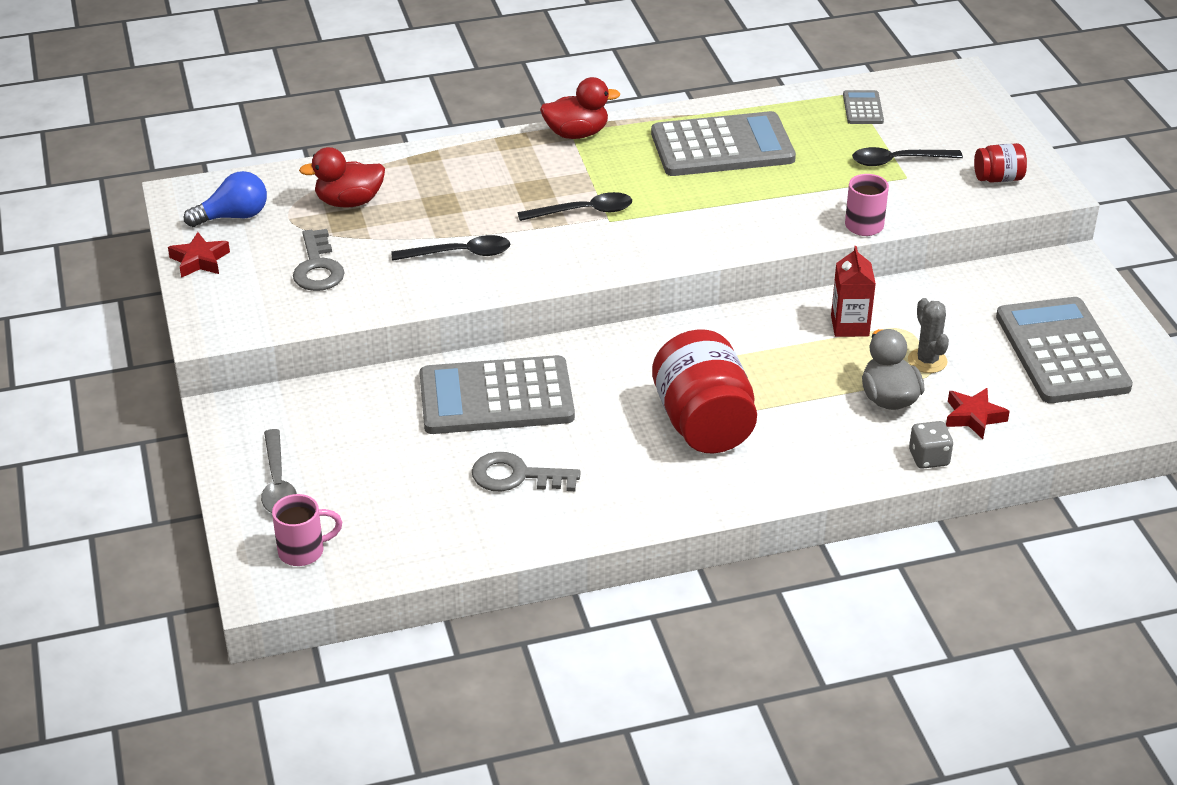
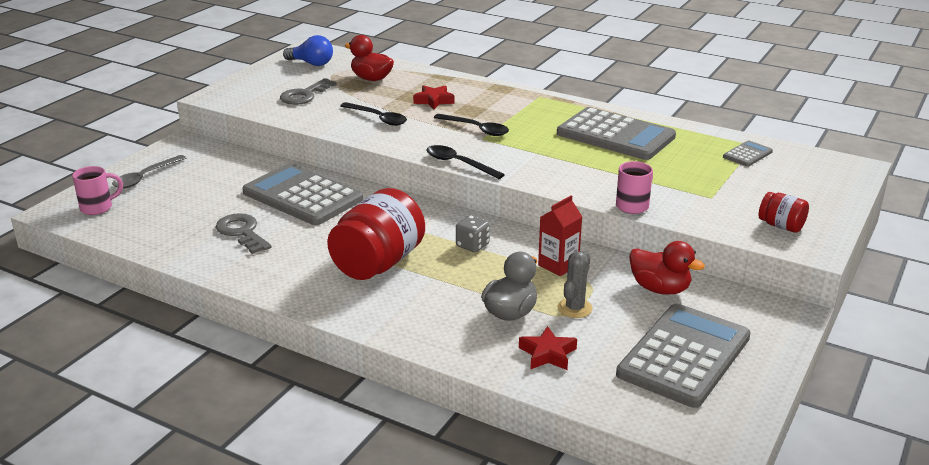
camera: 45 degrees right, 10 degrees down
red star [168,232,230,278] -> red star moved to [413,85,454,110]
pink mug [272,494,342,566] -> pink mug turned 60 degrees counterclockwise [72,166,123,215]
red duck [540,77,621,139] -> red duck moved to [629,241,705,294]
black spoon [852,147,963,166] -> black spoon moved to [426,145,505,179]
grey dice [909,421,953,469] -> grey dice moved to [456,215,490,252]

